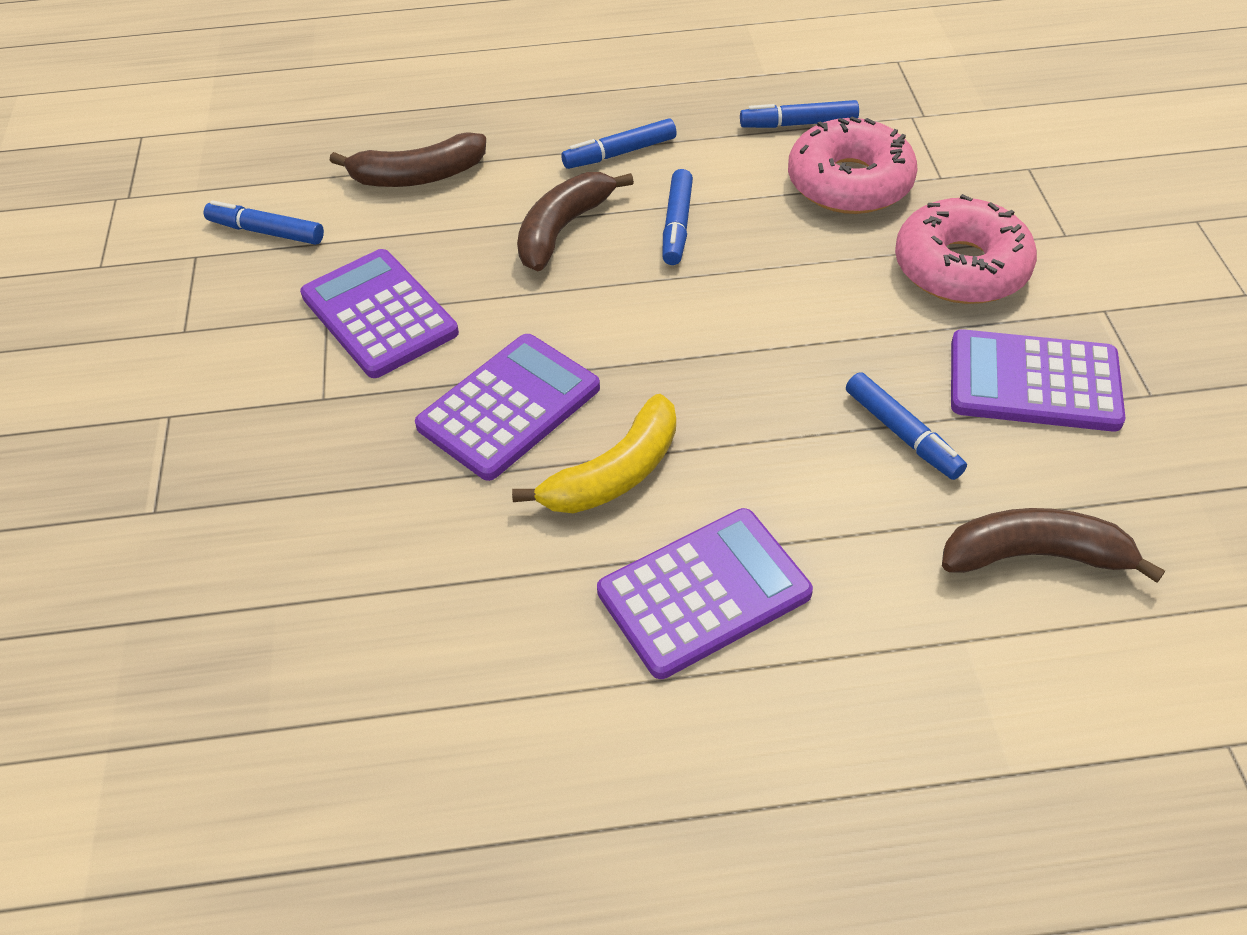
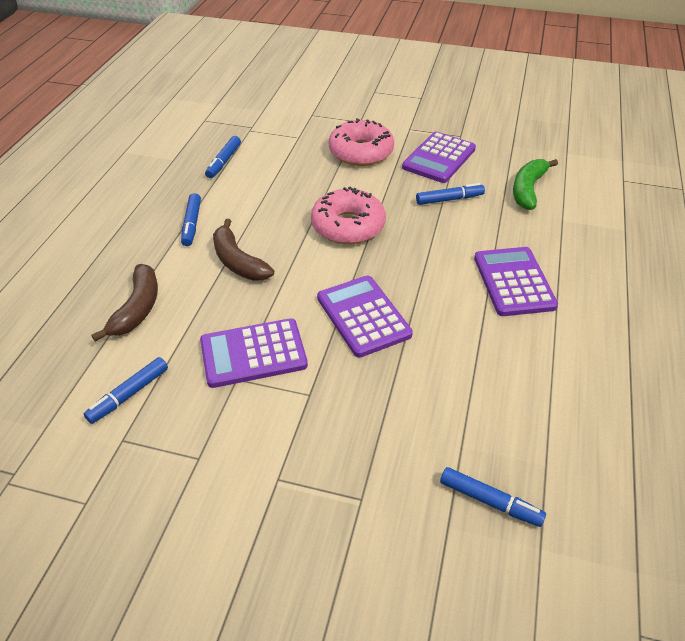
camera: 70 degrees left, 5 degrees down
yellow banana [512,394,676,513] -> none
blue marker [662,169,693,265] -> blue marker moved to [440,467,546,527]
pink donut [788,117,918,214] -> pink donut moved to [311,187,386,244]
brown banana [942,508,1165,583] -> green banana [513,159,558,210]

